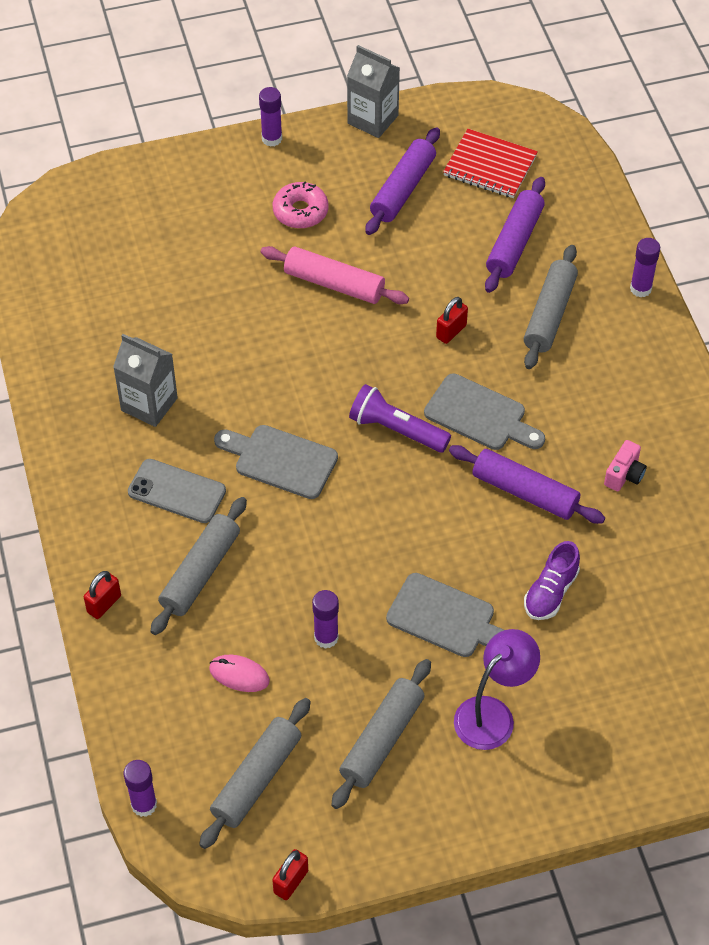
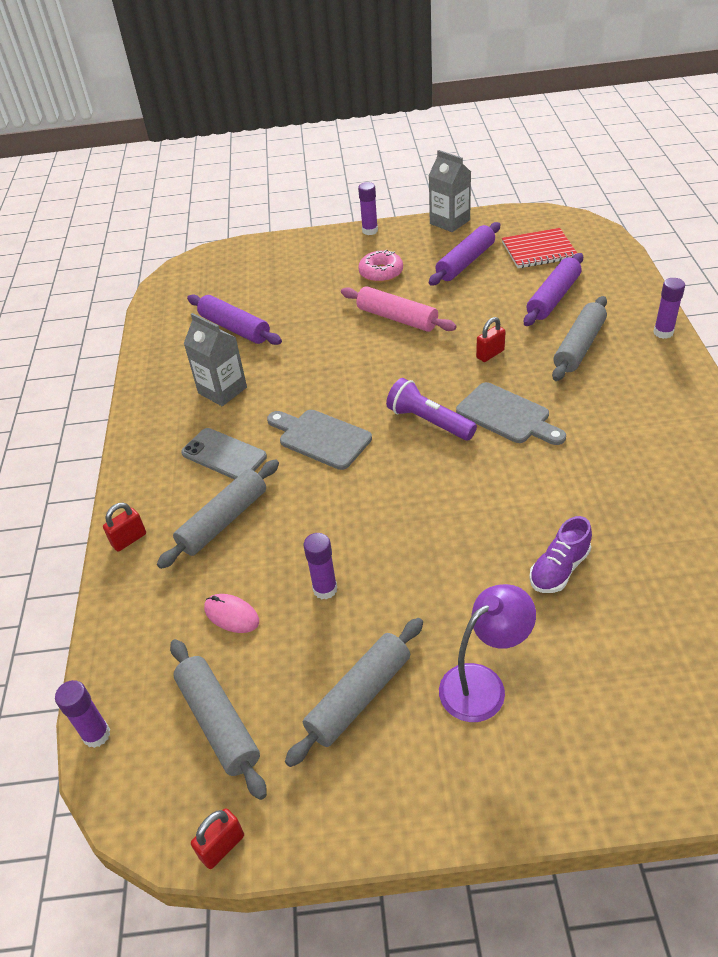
camera: 15 degrees right, 10 degrees down
grey rolling pin [199,698,311,849] -> grey rolling pin turned 75 degrees counterclockwise [170,639,267,800]
grey cutting board [386,573,504,657] -> none
red notebook [443,129,538,198] -> red notebook turned 45 degrees counterclockwise [502,228,577,268]
purple rolling pin [449,445,605,524] -> purple rolling pin moved to [187,294,282,345]
pink camera [604,440,647,491] -> none

